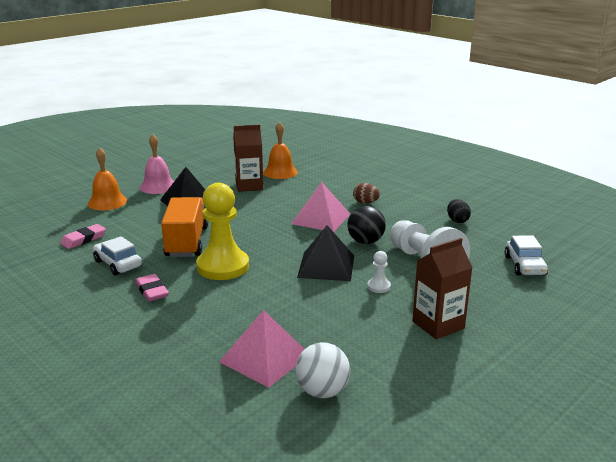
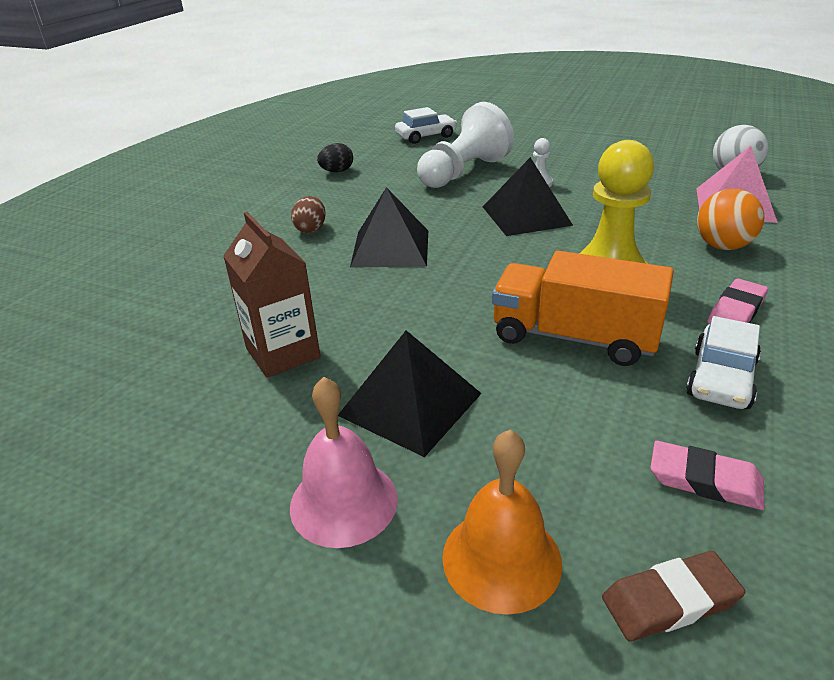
camera: 110 degrees left, 10 degrees up
orange truck [161,197,208,257] -> orange truck turned 45 degrees clockwise [492,251,674,366]
orange bell [263,122,298,179] -> none
pink pyramid [291,182,350,232] -> black pyramid [350,187,428,268]
black ball [347,206,386,244] -> none
brown carton [412,238,473,339] -> none
none -> brown eraser [602,551,746,642]
none -> orange ball [697,189,764,250]

